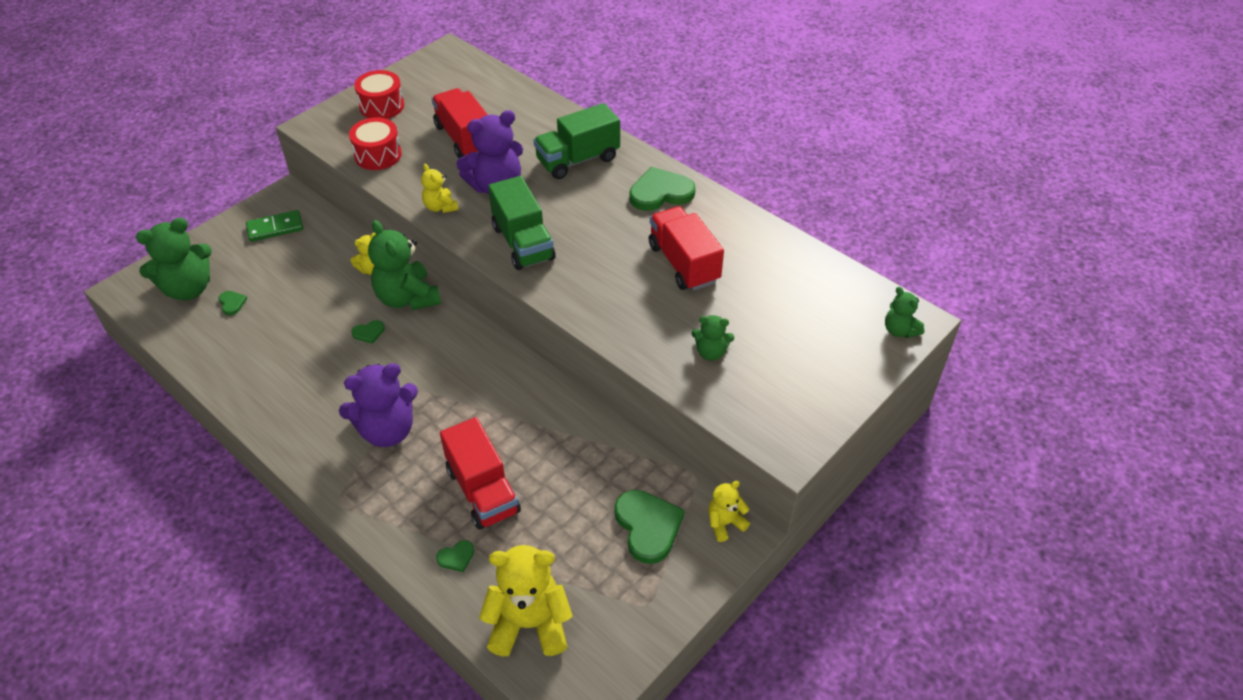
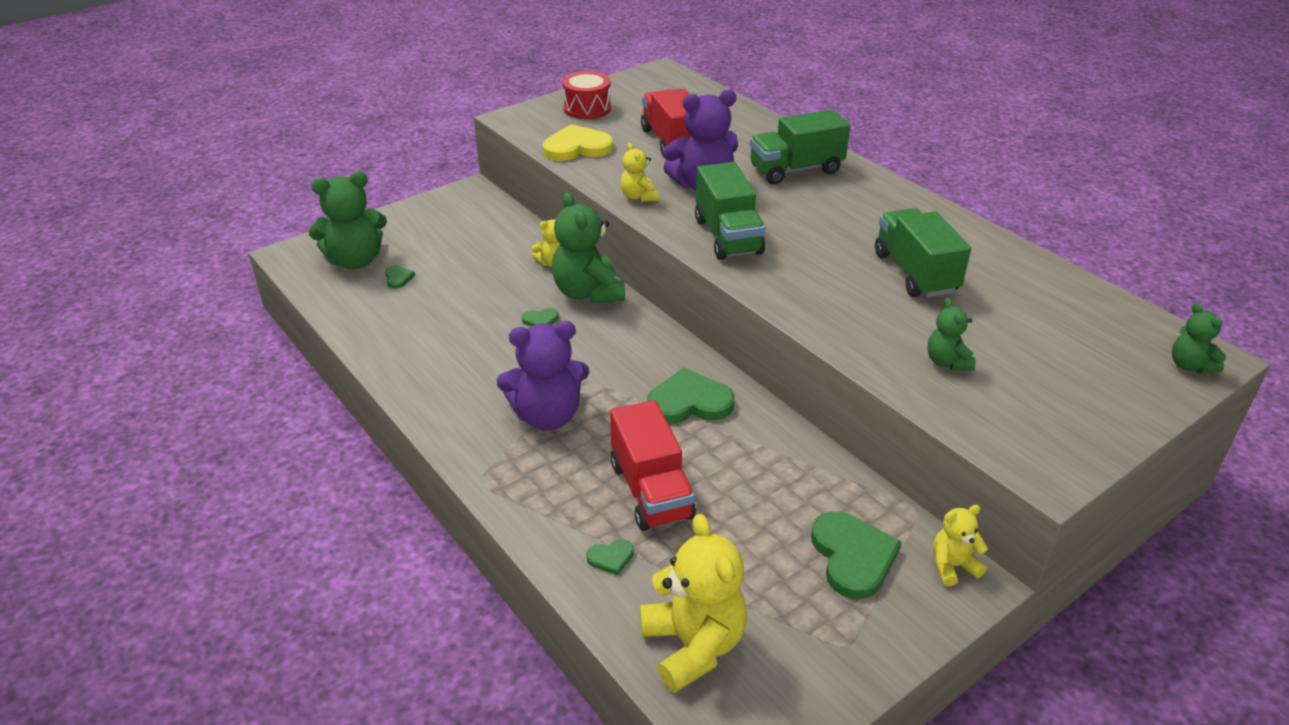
camera: 10 degrees right, 10 degrees down
green domino [246,210,303,242] -> none
red drum [349,117,402,170] -> yellow heart [543,124,613,161]
yellow teddy bear [479,545,573,657] -> yellow teddy bear turned 60 degrees clockwise [640,514,747,693]
green heart [629,167,696,211] -> green heart moved to [647,368,734,424]
red truck [649,206,724,291] -> green truck [875,208,971,298]
green teddy bear [692,315,734,361] -> green teddy bear turned 60 degrees clockwise [927,298,976,371]

